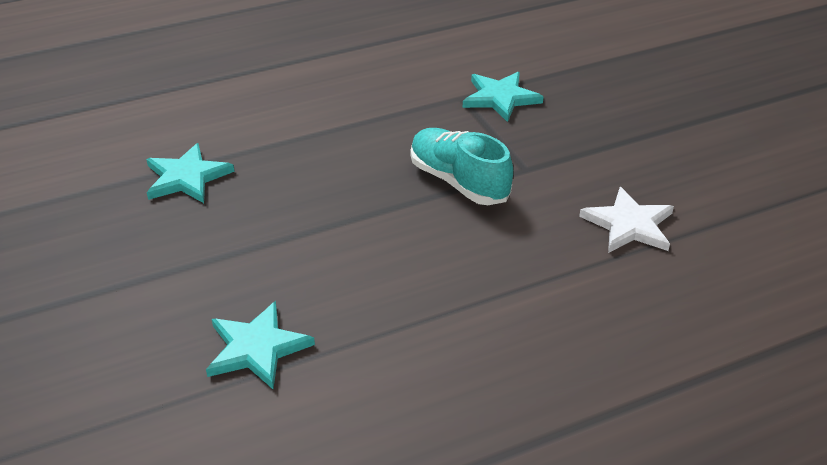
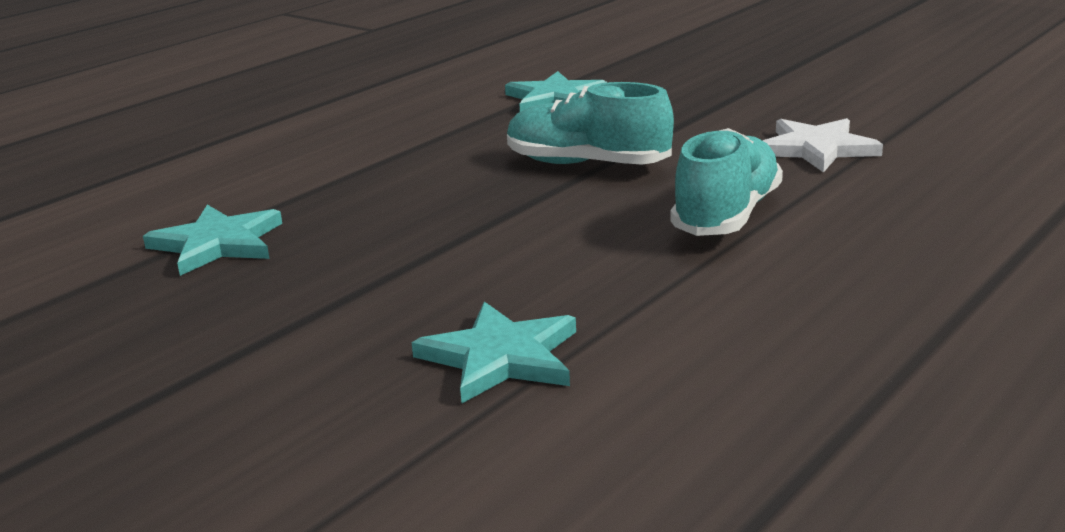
camera: 25 degrees left, 15 degrees down
none -> turquoise shoe [671,128,783,236]

